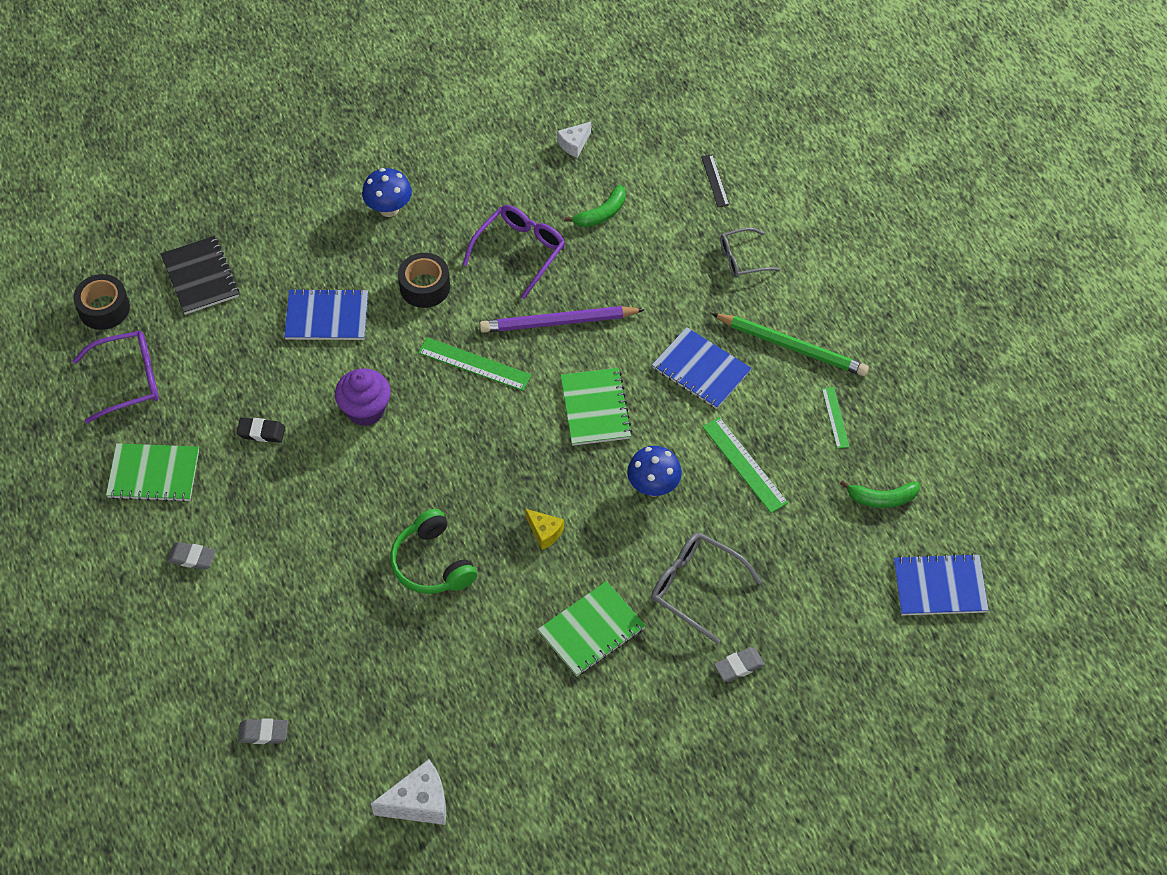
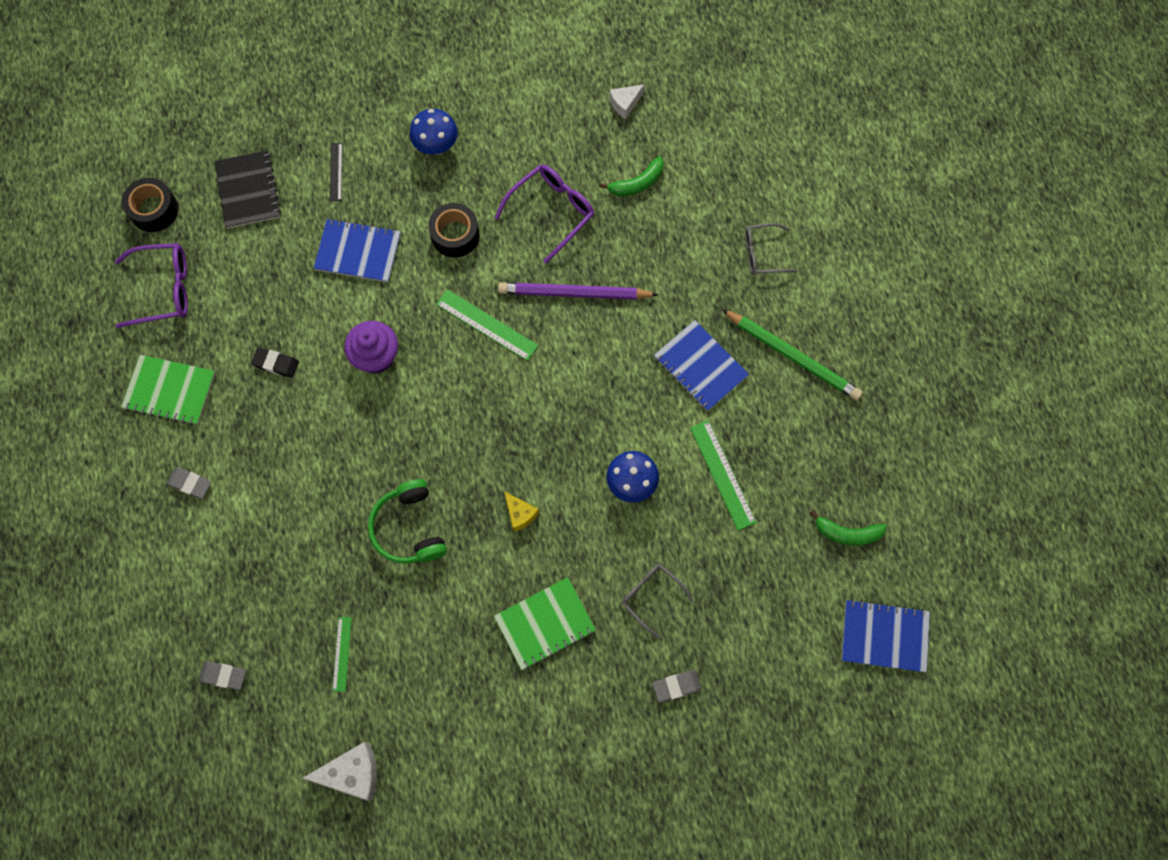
camera: 10 degrees right, 15 degrees up
green notebook [560,368,632,446] -> none
grey glasses [651,533,762,644] -> grey glasses [622,564,693,638], size x0.66
black ruler [701,154,729,207] -> black ruler moved to [330,143,343,201]
green ruler [822,387,850,449] -> green ruler moved to [332,617,352,692]

